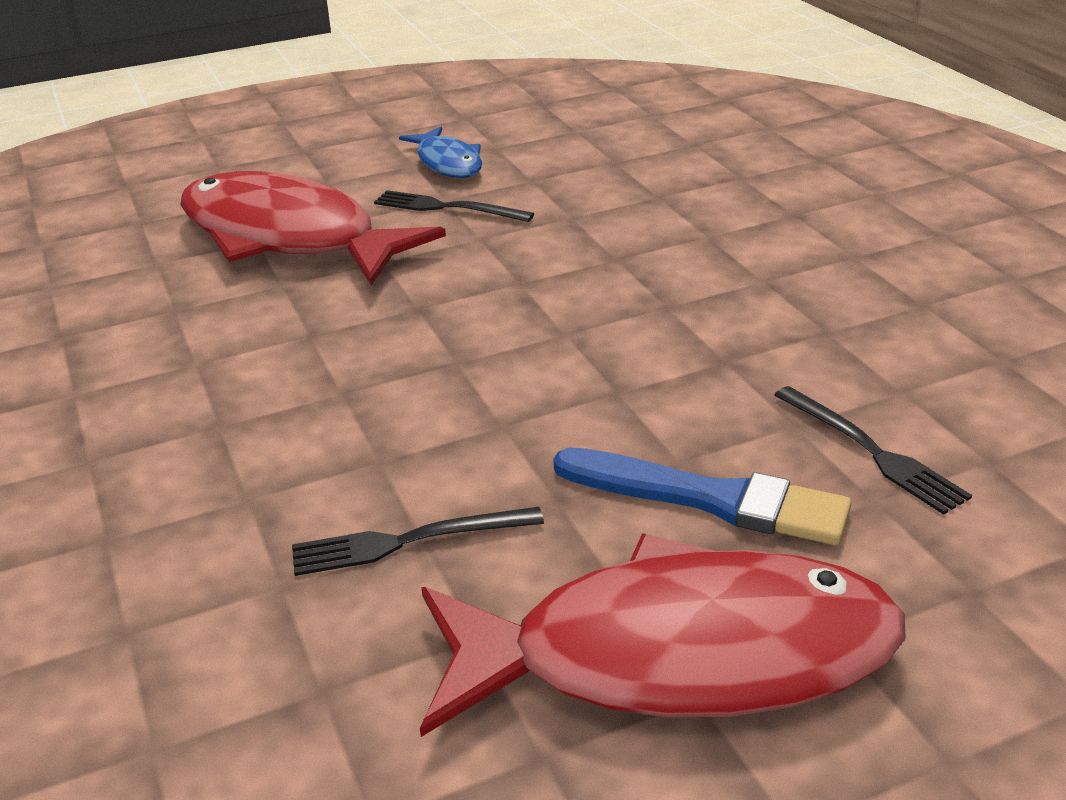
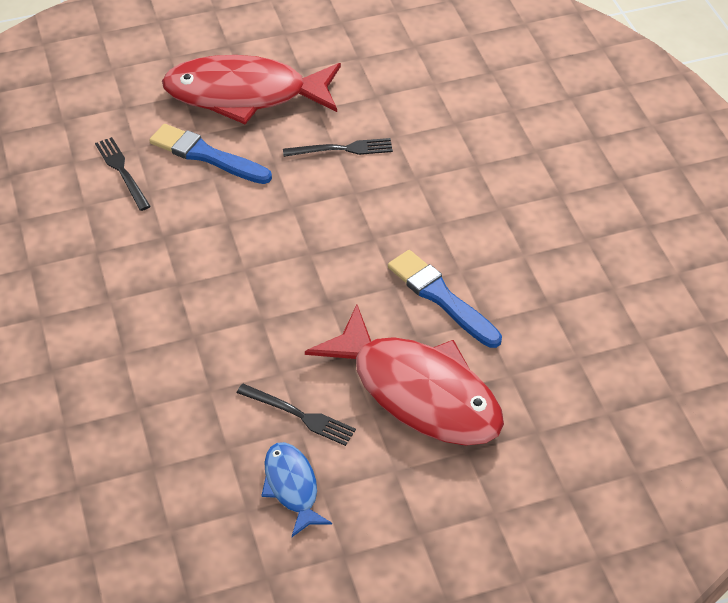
camera: 175 degrees left, 15 degrees up
none -> blue brush [388,250,502,348]

